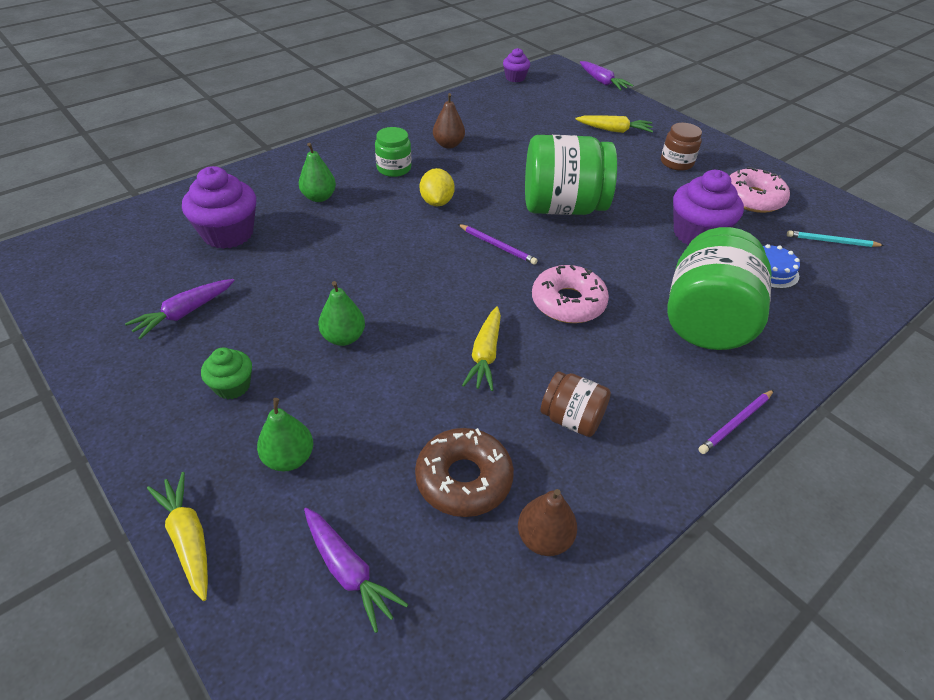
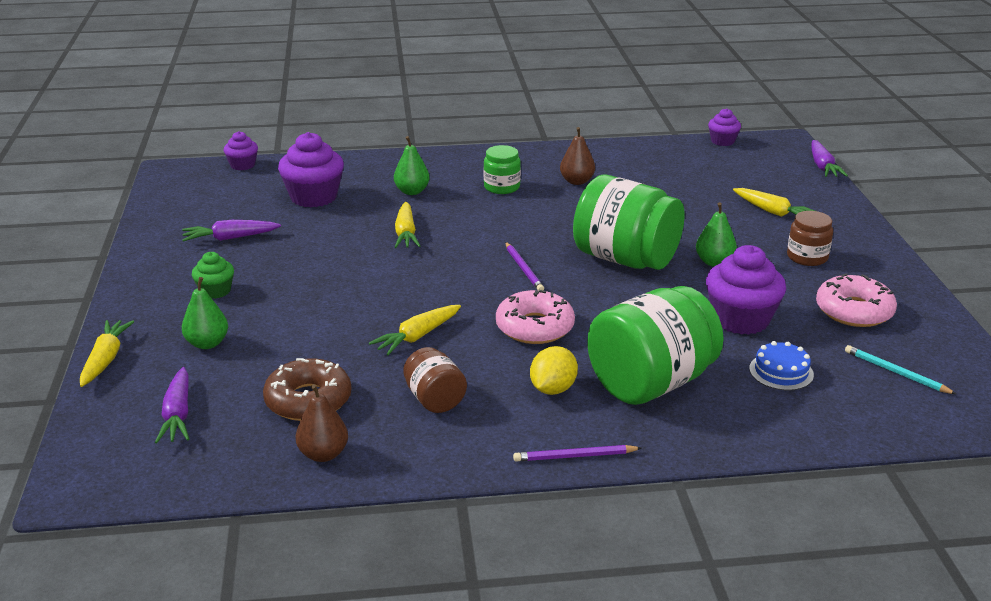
camera: 35 degrees right, 15 degrees down
green pear [318,281,365,346] -> green pear moved to [696,202,737,267]
yellow lemon [420,168,455,206] -> yellow lemon moved to [530,346,578,395]
none -> purple cupcake [223,131,258,170]
none -> yellow carrot [395,202,420,248]

